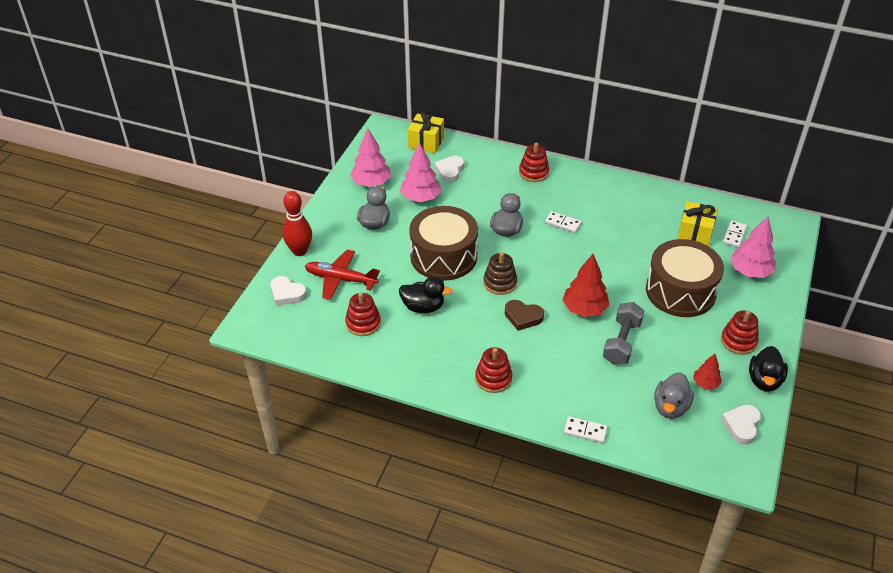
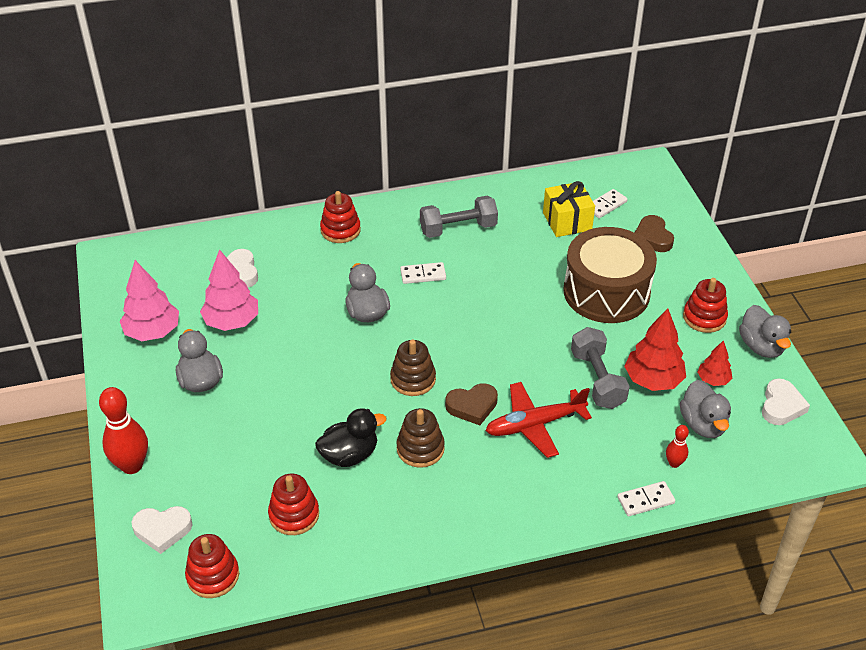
camera: 35 degrees left, 0 degrees up
red plane [305,250,380,300] -> red plane moved to [485,382,592,458]
yellow gift [408,111,444,153] -> none
brown drum [409,206,478,281] -> none
red stacking toy [475,347,512,393] -> red stacking toy moved to [185,534,239,598]
red tree [563,254,609,317] -> red tree moved to [624,308,686,391]
white heart [721,404,761,445] -> white heart turned 150 degrees counterclockwise [762,379,810,425]
white domino [723,220,747,248] -> white domino turned 60 degrees clockwise [593,189,628,218]
pink tree [730,216,776,278] -> brown heart [635,215,674,252]
black duck [749,346,788,392] -> grey duck [739,305,791,358]
none -> brown stacking toy [396,408,445,468]
none -> grey dumbbell [420,196,498,238]
none -> red bowling pin [666,425,689,468]

